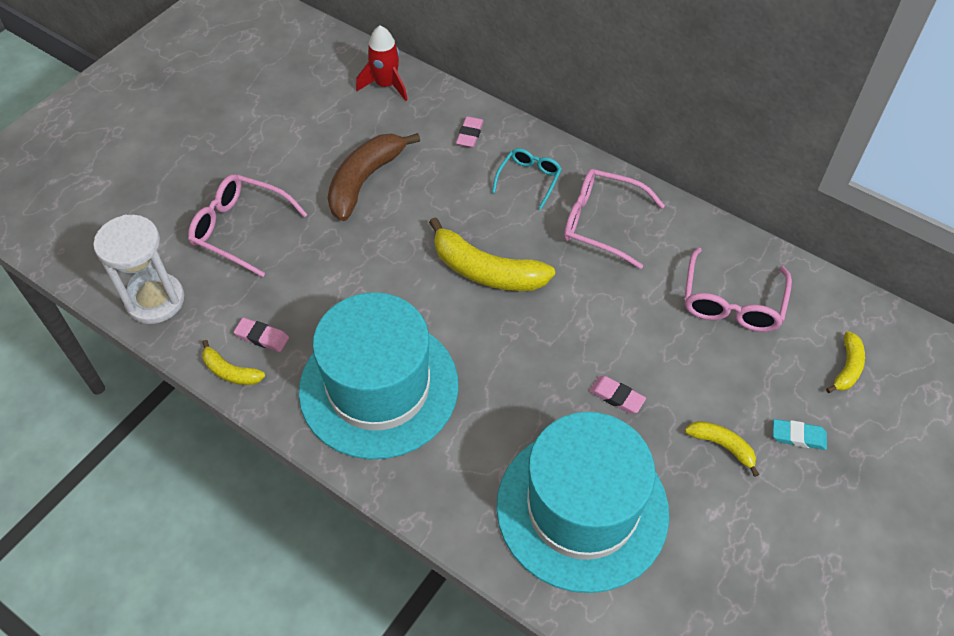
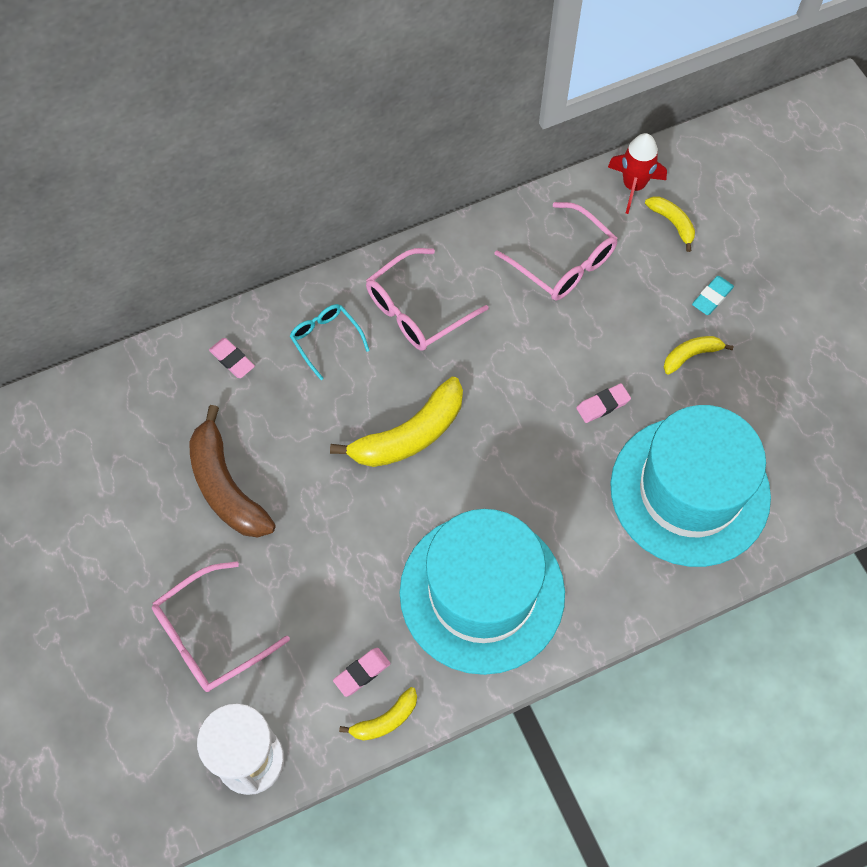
camera: 60 degrees left, 10 degrees up
red rocket [356,25,408,101] -> red rocket moved to [608,133,667,214]

